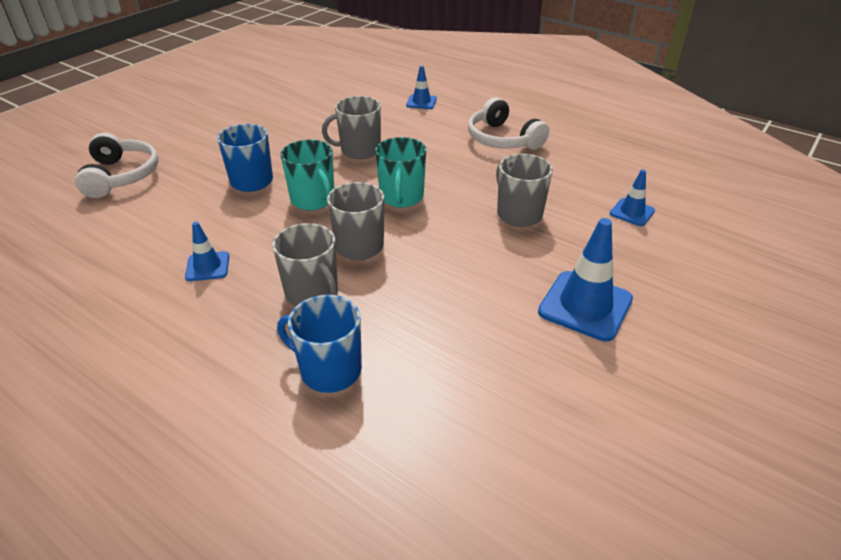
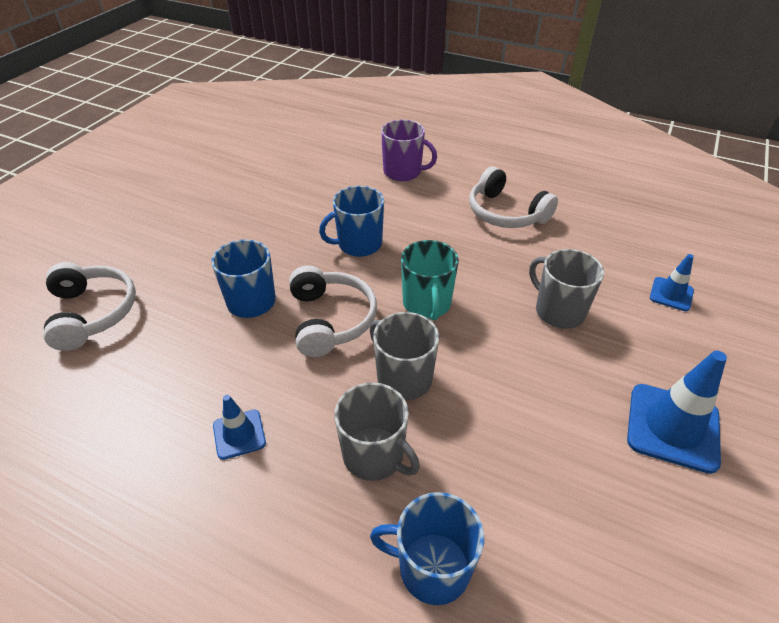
camera: 10 degrees left, 5 degrees up
turquoise mug [280,140,334,210] -> white headphones [289,265,377,357]
grey mug [322,96,381,159] -> blue mug [319,186,384,257]
blue traffic cone [406,66,437,109] -> purple mug [381,120,437,181]

